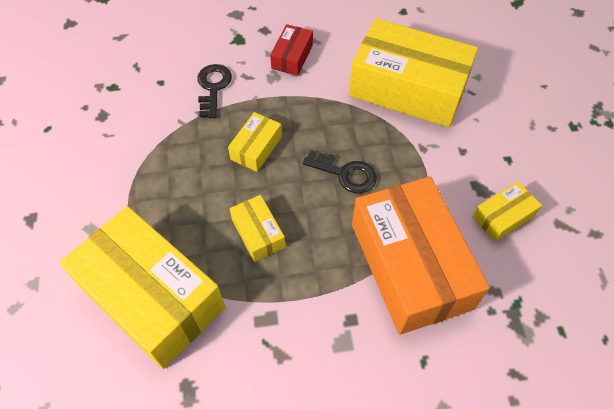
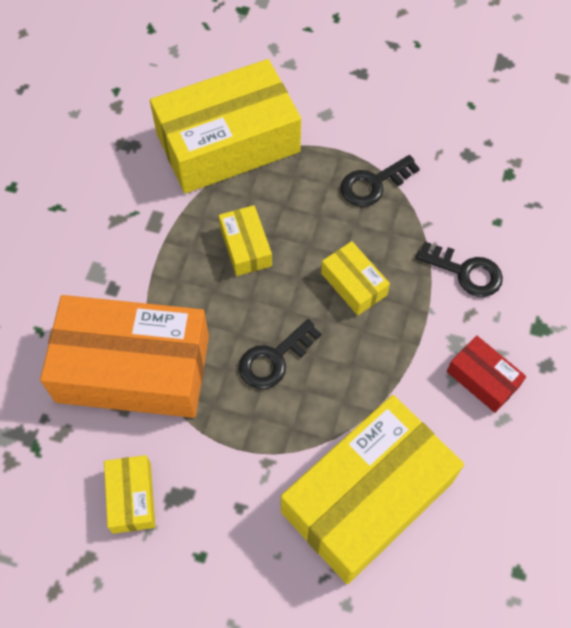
camera: 115 degrees right, 5 degrees up
yellow box [230,195,285,262] -> yellow box turned 75 degrees clockwise [219,205,272,276]
none -> black key [341,155,420,207]

